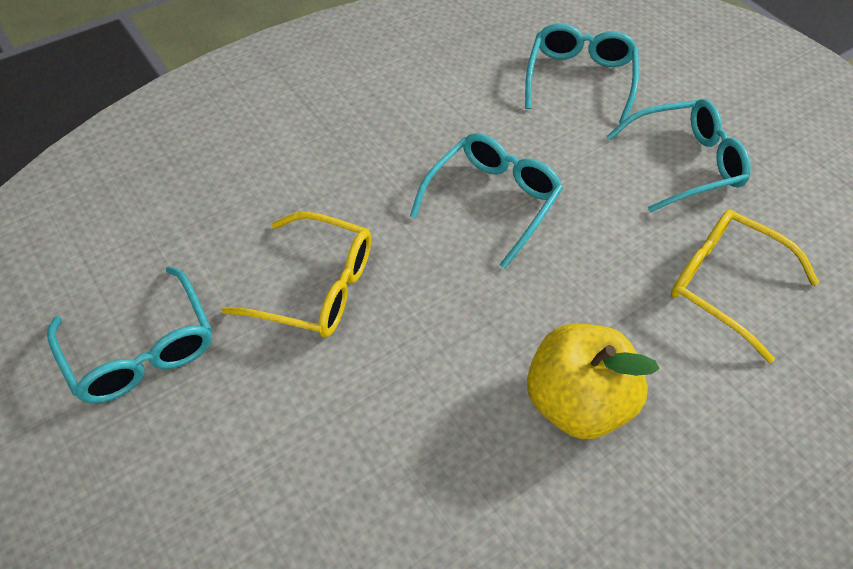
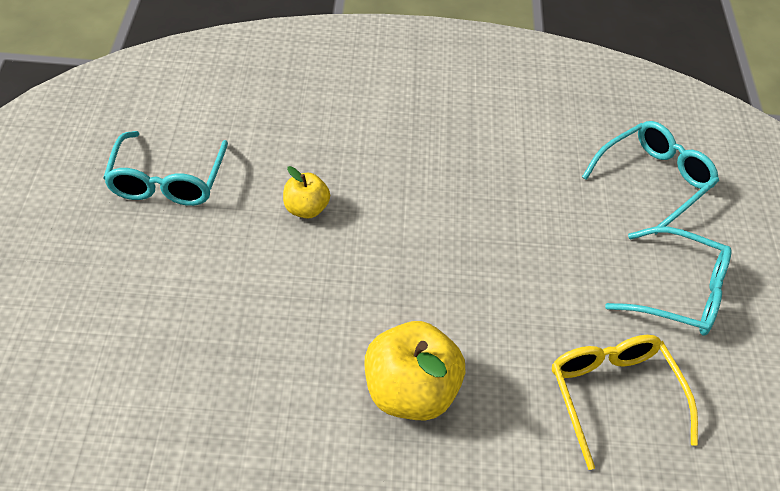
camera: 35 degrees right, 5 degrees down
yellow glasses [222,212,371,337] -> yellow apple [283,166,330,219]
turquoise glasses [410,133,563,269] -> none

